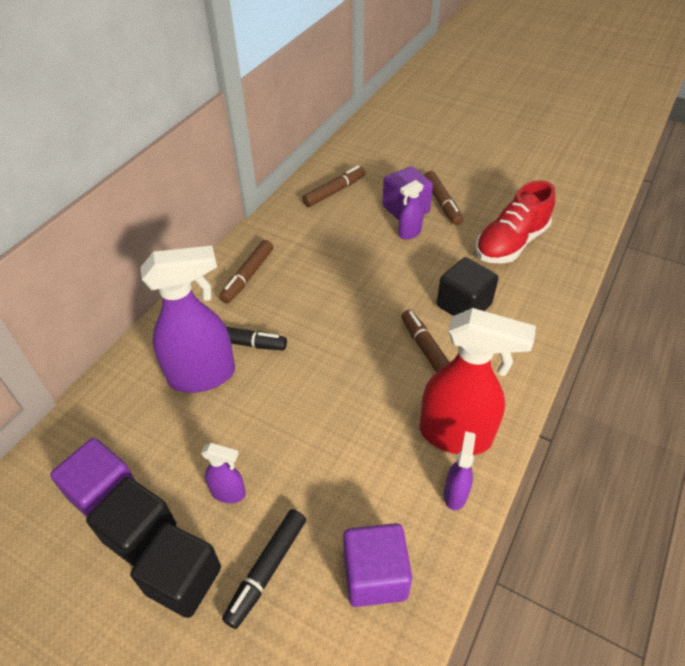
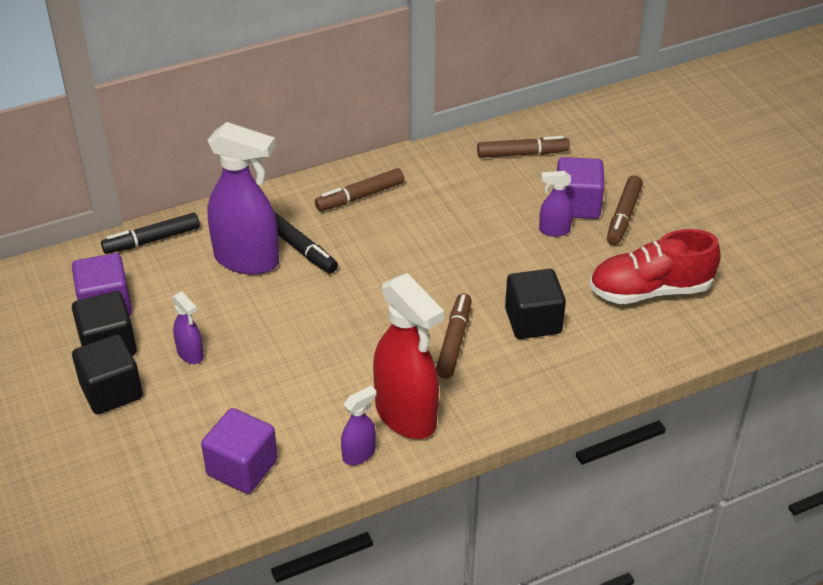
camera: 35 degrees right, 5 degrees down
black marker [222,509,306,629] -> black marker moved to [101,213,200,254]

